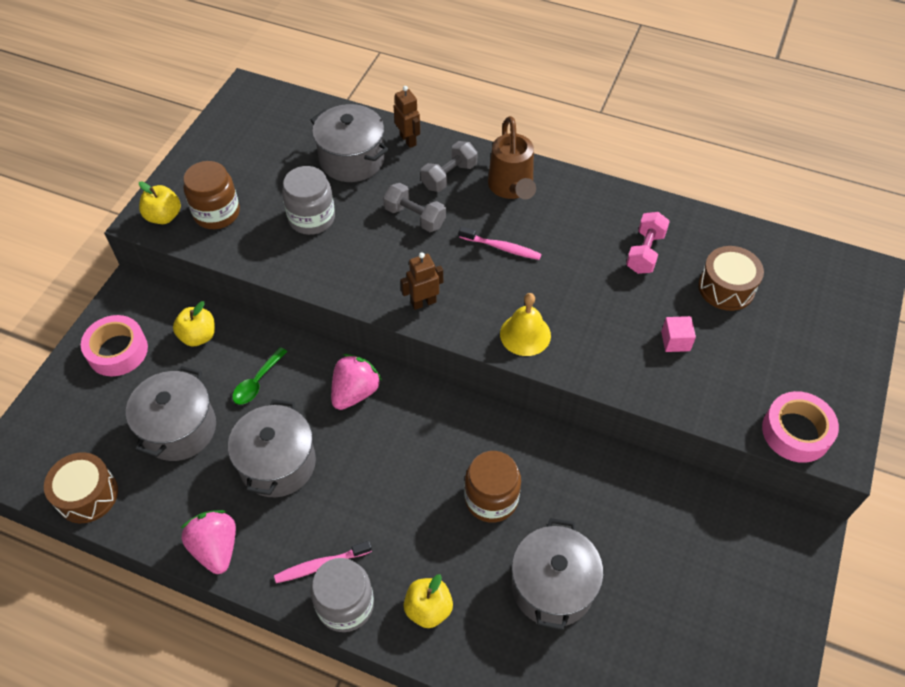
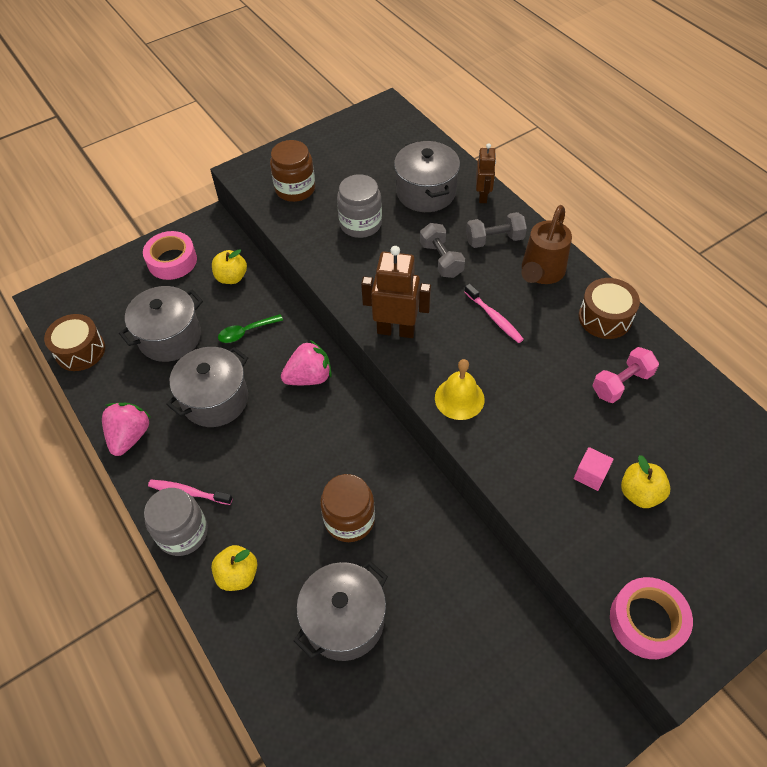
camera: 35 degrees right, 0 degrees up
yellow apple [139,181,181,224] -> yellow apple moved to [621,455,671,508]
brown robot [400,252,443,310] -> brown robot [361,246,431,338], size x1.63
brown drum [698,246,764,311] -> brown drum moved to [578,278,640,339]

